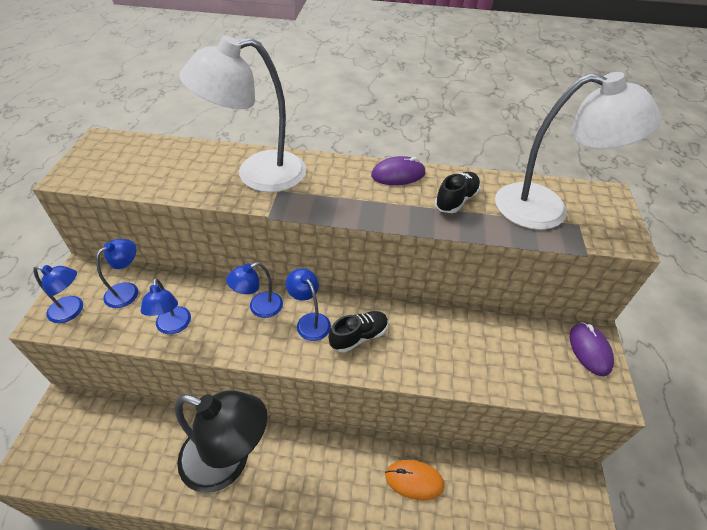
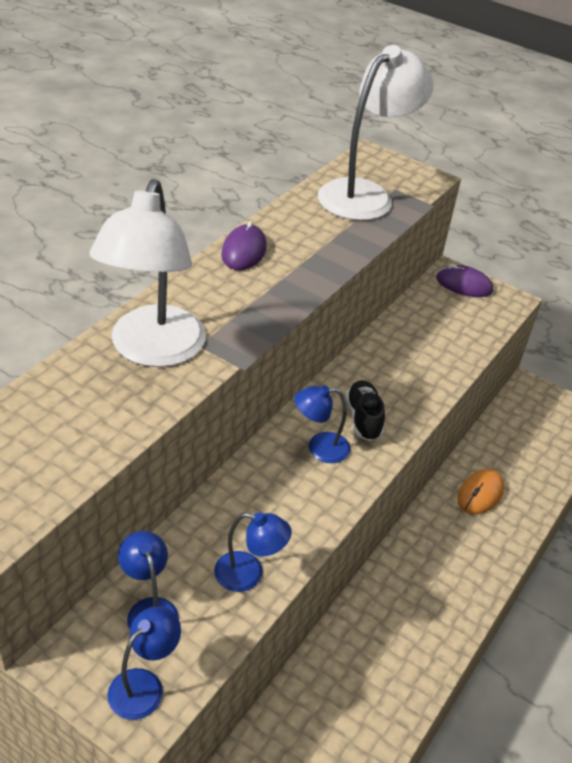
camera: 65 degrees left, 5 degrees down
black lamp [175,390,268,493] -> none
blue lamp [226,262,283,318] -> none
black shoe [435,172,481,213] -> none

